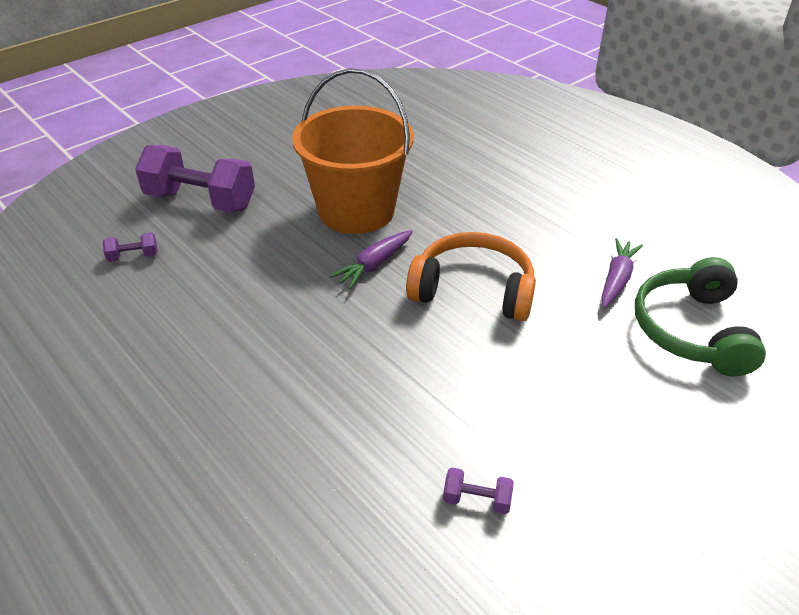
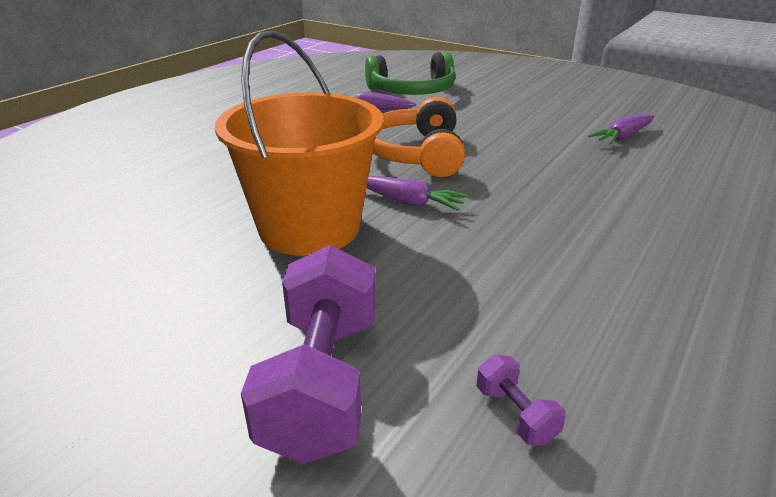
camera: 105 degrees left, 10 degrees down
purple dumbbell [443,468,514,514] -> purple carrot [588,114,654,144]

